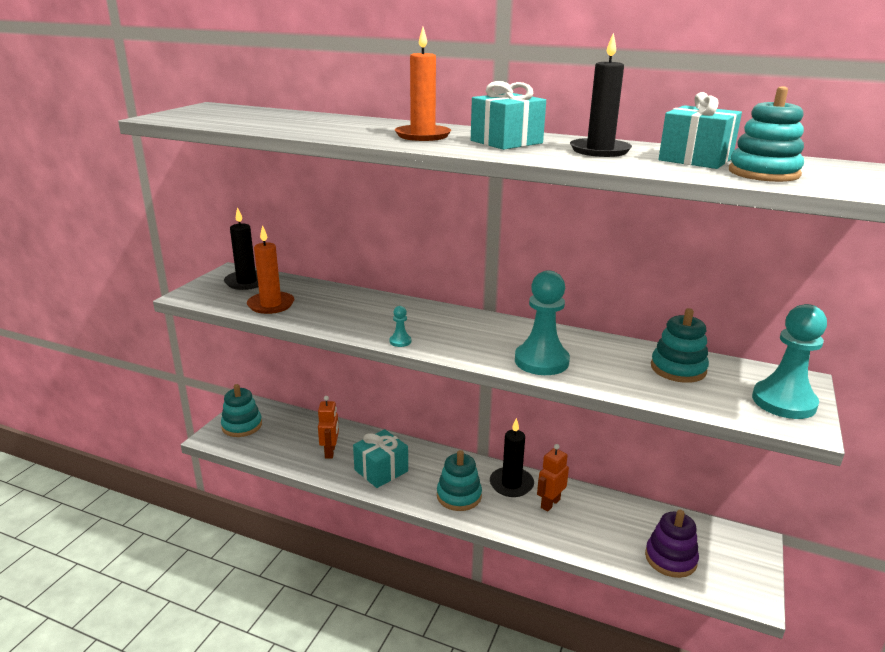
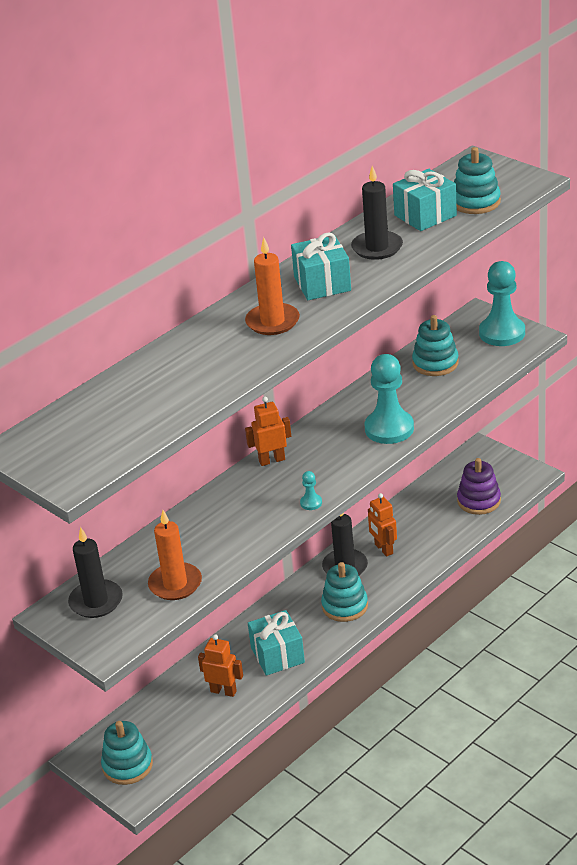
camera: 65 degrees left, 10 degrees up
none -> orange robot [245,397,291,466]

